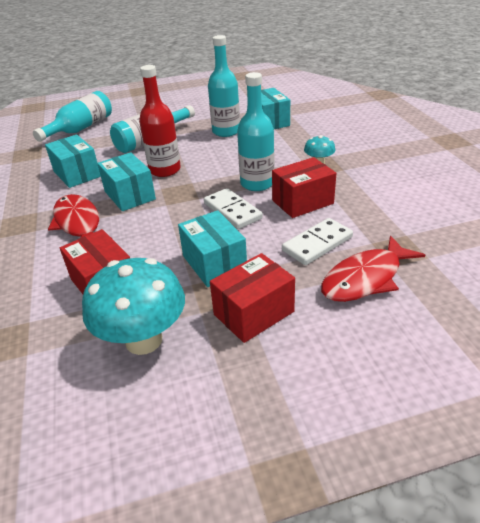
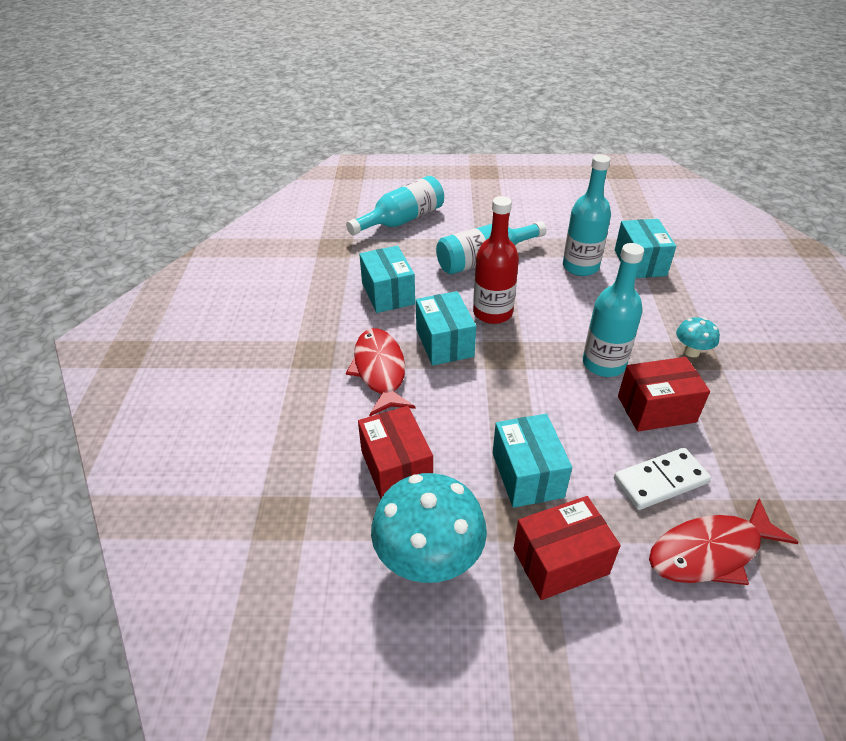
camera: 15 degrees right, 5 degrees up
white domino [204,188,263,229] -> none

